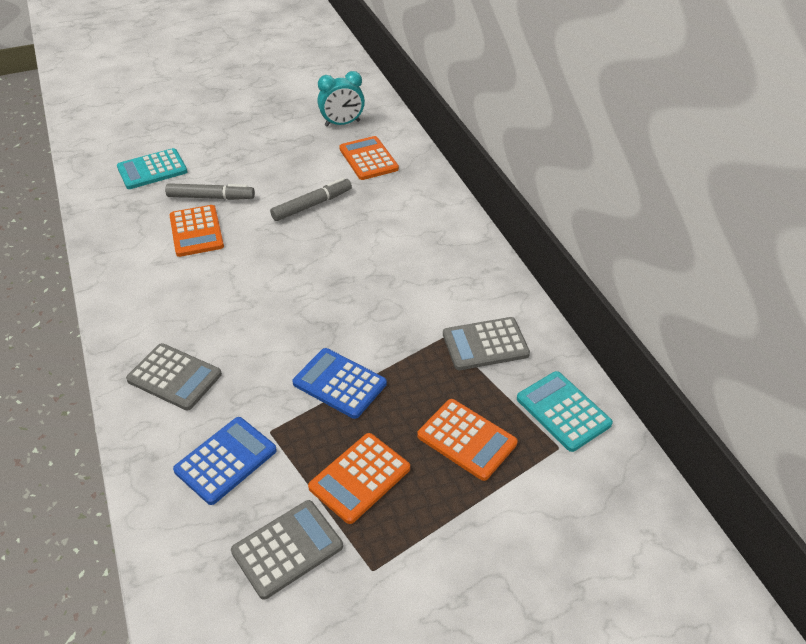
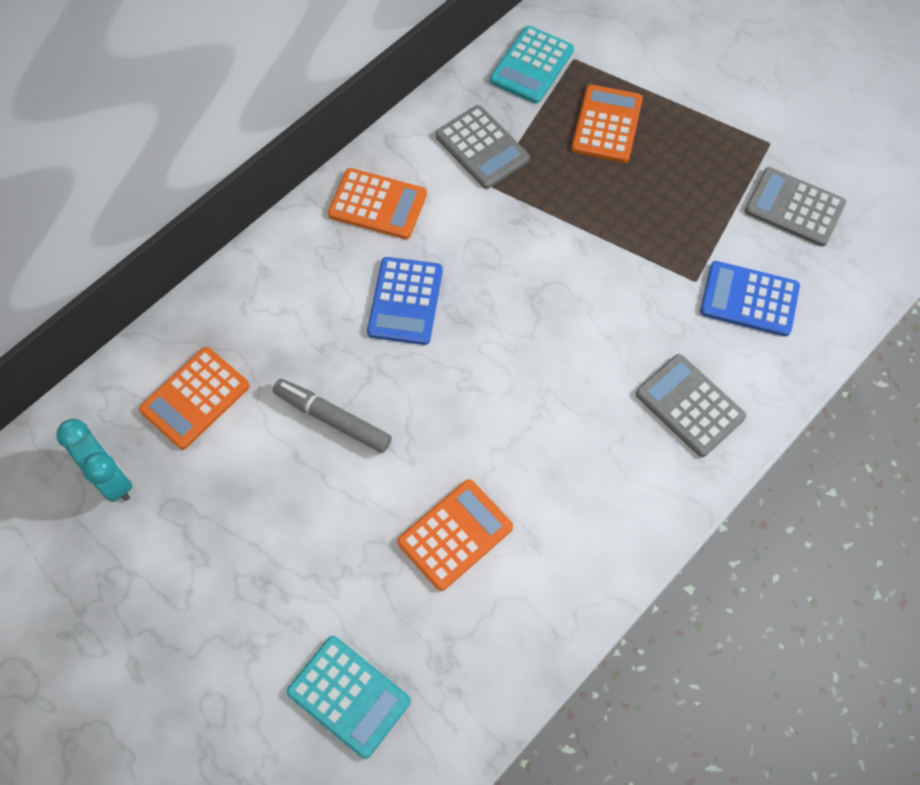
camera: 115 degrees left, 20 degrees up
grey calculator [126,343,222,410] -> grey calculator turned 45 degrees counterclockwise [636,354,746,457]
grey marker [165,183,255,200] -> none
blue calculator [293,348,387,419] -> blue calculator moved to [367,257,443,345]
orange calculator [308,433,410,524] -> orange calculator moved to [328,168,427,239]

